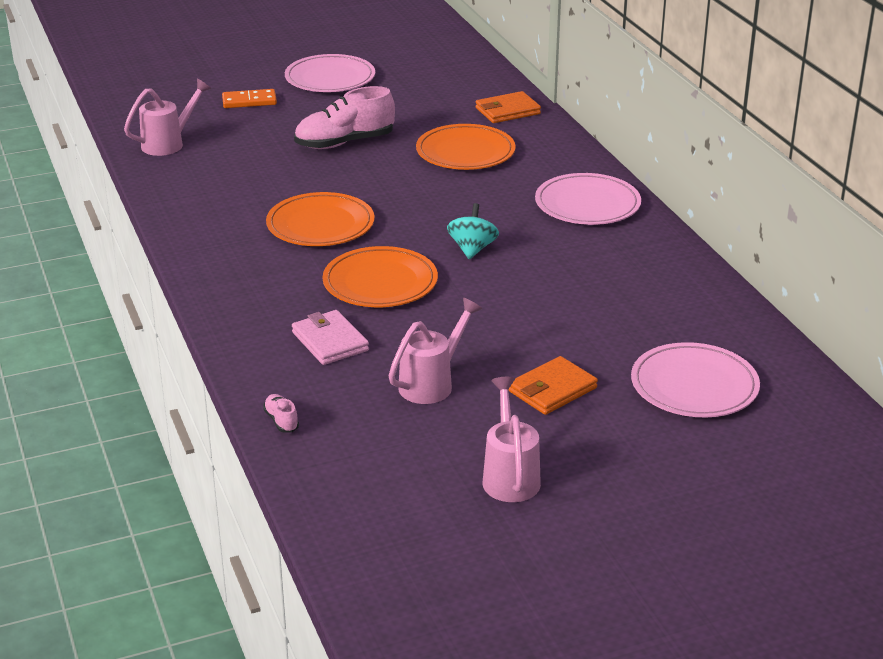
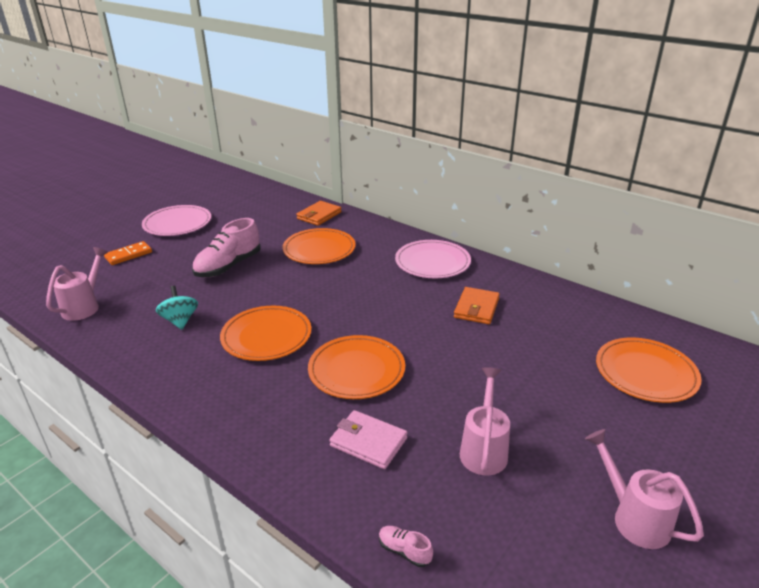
camera: 30 degrees left, 0 degrees up
turquoise spinning top [447,203,499,259] -> turquoise spinning top moved to [156,286,198,330]
orange wallet [508,356,598,415] -> orange wallet moved to [454,287,500,324]
pink plate [631,342,760,417] -> orange plate [596,337,702,403]

